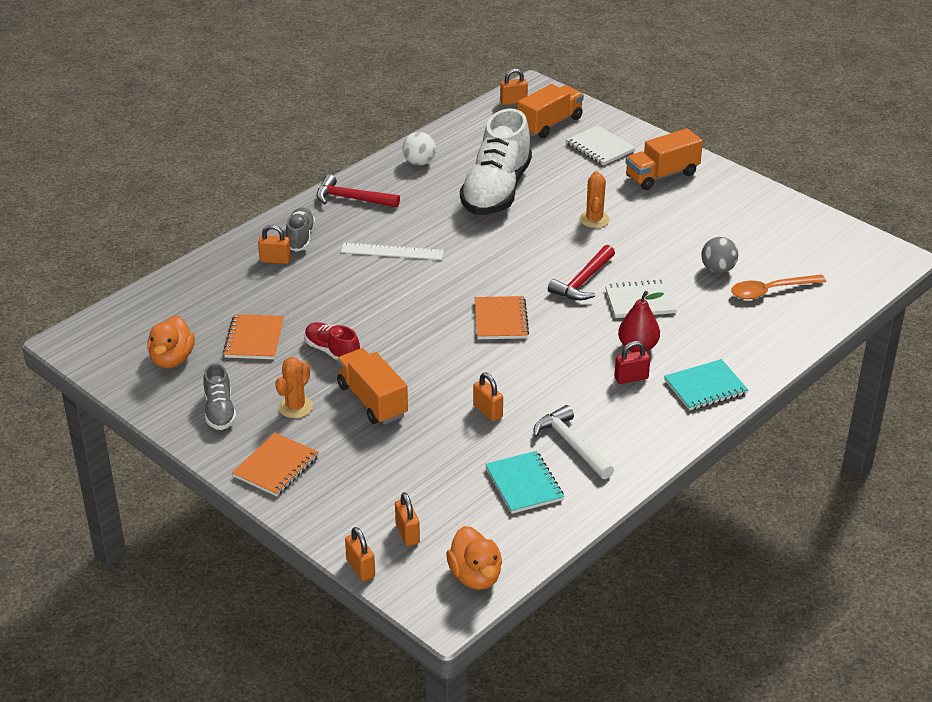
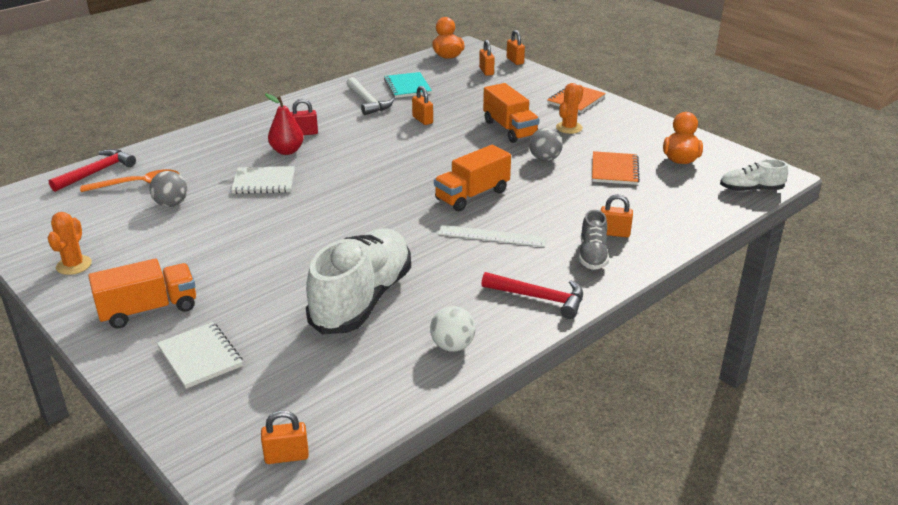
camera: 175 degrees left, 5 degrees down
grey shoe [203,363,236,430] -> none
red shoe [305,322,360,360] -> grey ball [529,128,563,161]
orange notebook [475,296,529,339] -> none
orange truck [517,84,584,138] -> orange truck moved to [434,145,511,211]
red hammer [548,245,615,300] -> red hammer moved to [49,149,136,192]
orange cactus [580,171,610,228] -> orange cactus moved to [48,212,92,275]
turquoise notebook [664,359,748,410] -> none
none -> white shoe [720,159,788,192]

